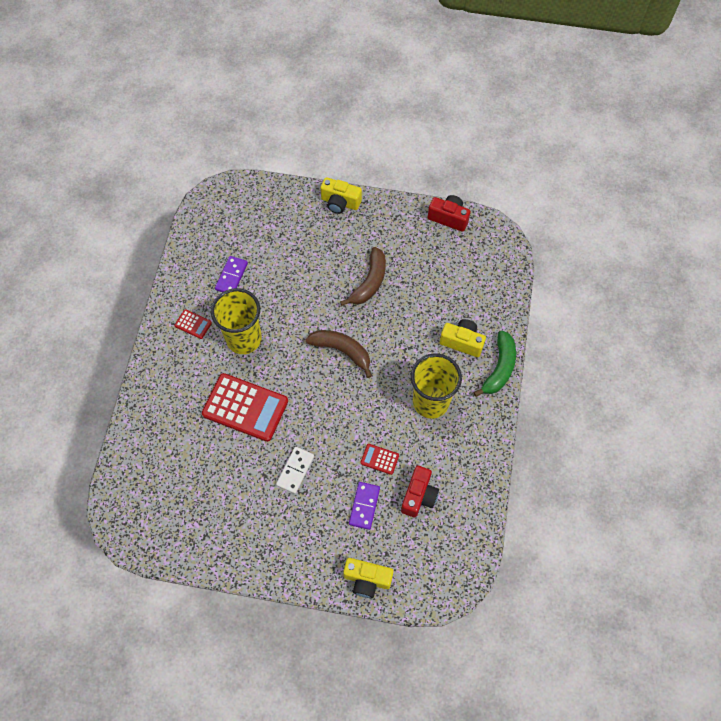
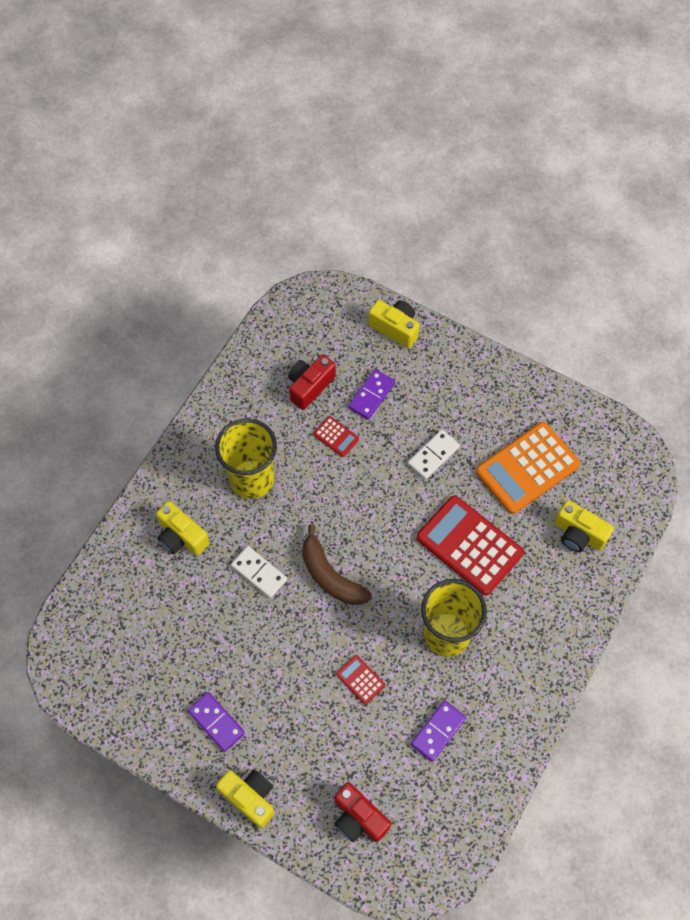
camera: 160 degrees left, 0 degrees up
red calculator [174,309,212,339] -> red calculator moved to [336,655,385,704]
brown banana [340,247,386,306] -> none
red camera [428,195,470,232] -> red camera moved to [334,782,391,842]
green banana [473,330,516,397] -> none
none -> purple domino [188,692,245,752]
none -> white domino [231,546,287,598]
none -> orange calculator [476,422,580,514]
none -> yellow camera [554,500,614,552]

